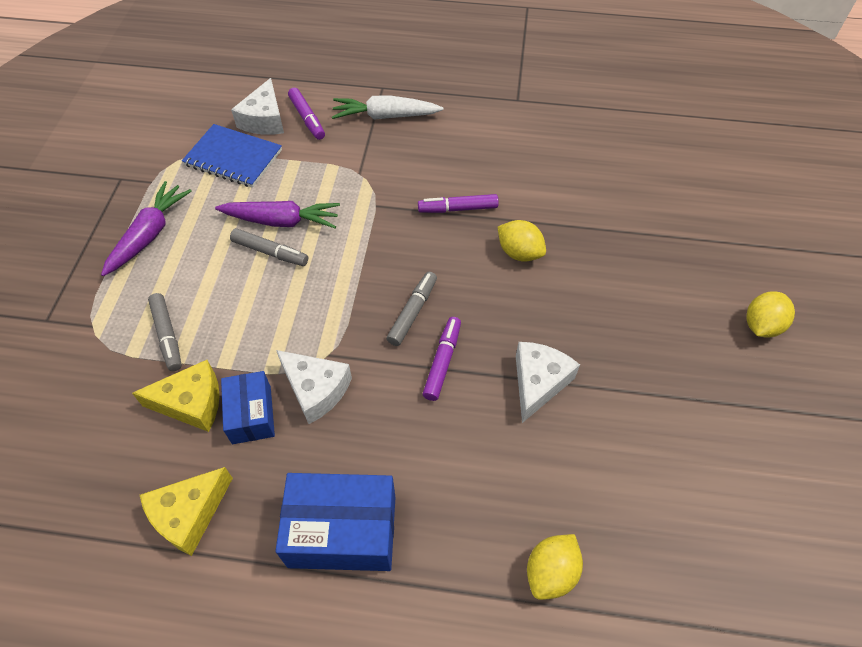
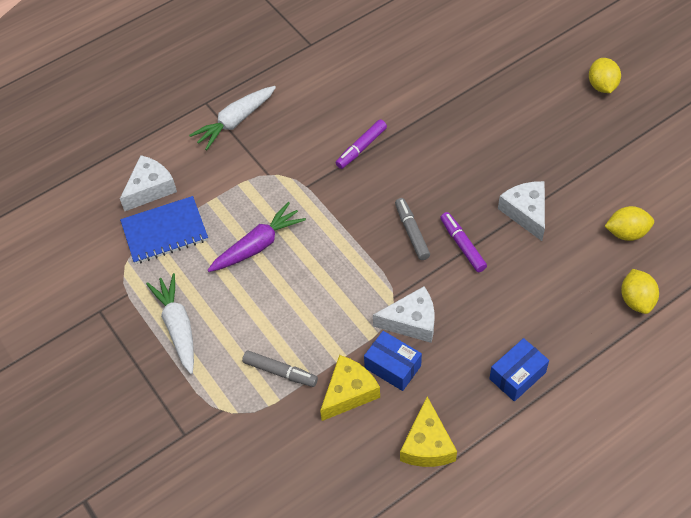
camera: 40 degrees left, 0 degrees up
purple carrot [101,181,192,276] -> white carrot [146,273,194,374]
grey marker [230,228,308,266] -> none
white cheese [231,78,284,135] -> white cheese turned 105 degrees counterclockwise [120,155,177,211]
blue box [275,473,395,571] -> blue box [489,338,549,401], size x0.61
purple marker [288,87,325,140] -> none
yellow lemon [498,220,546,262] -> yellow lemon moved to [605,206,654,241]

